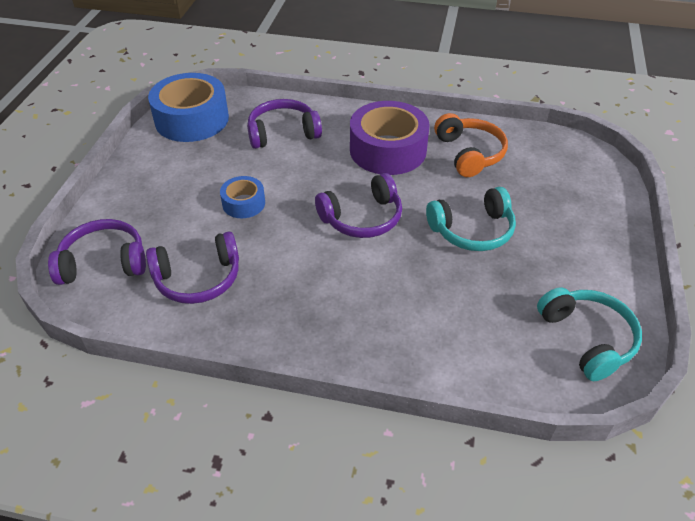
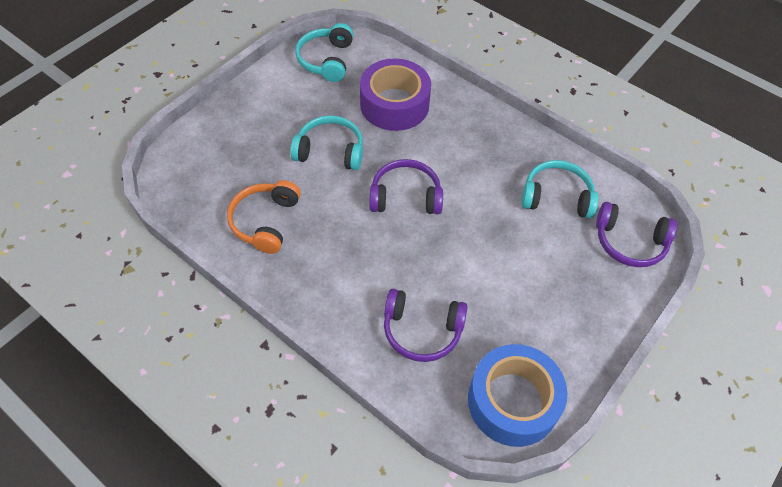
camera: 155 degrees left, 10 degrees up
purple headphones [146,232,239,304] -> turquoise headphones [521,160,599,219]
blue tape [220,176,265,218] -> none
purple tape [350,101,430,175] -> purple tape moved to [360,58,431,131]

